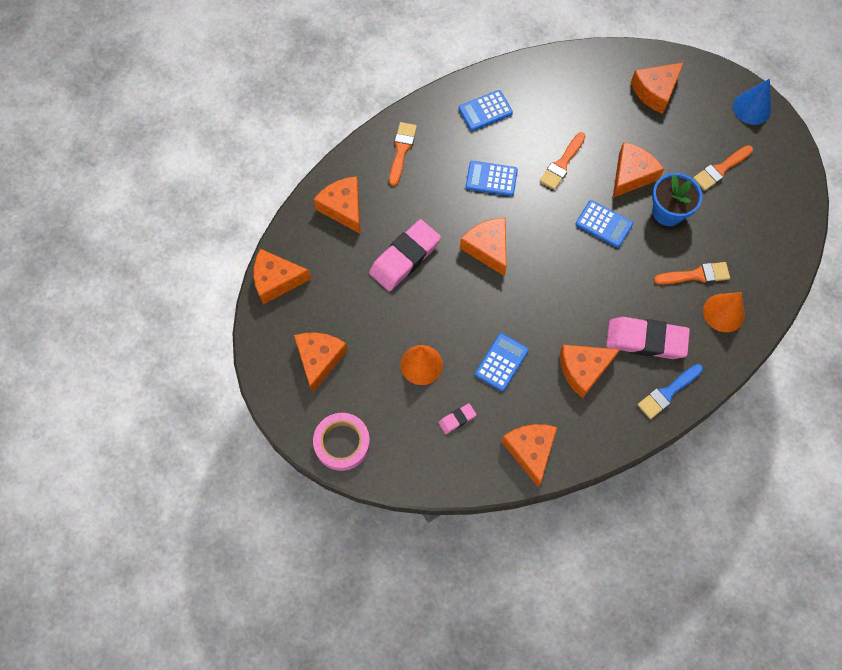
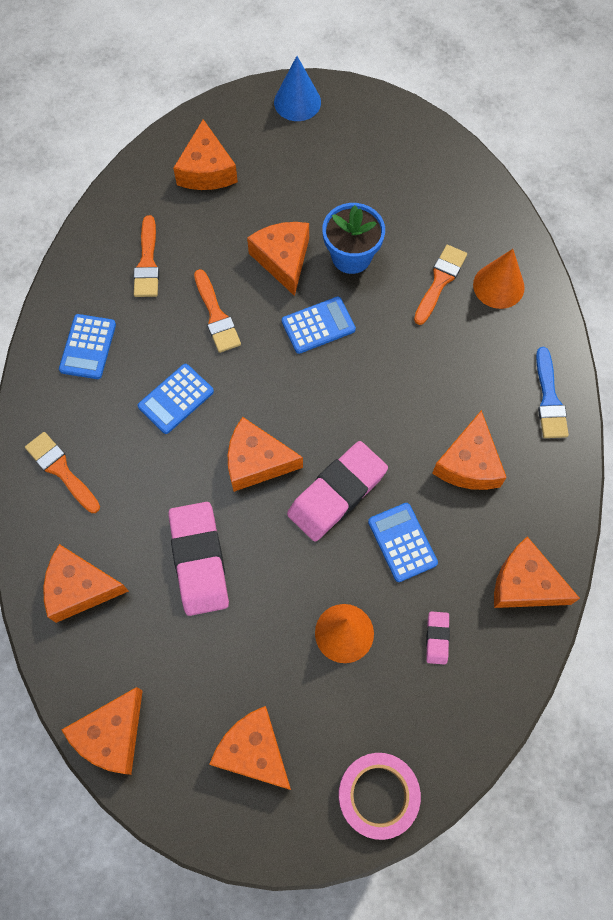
camera: 55 degrees left, 0 degrees up
pink eraser [606,317,690,359] -> pink eraser moved to [287,441,388,542]
orange brush [693,145,753,191] -> orange brush moved to [134,215,159,297]

